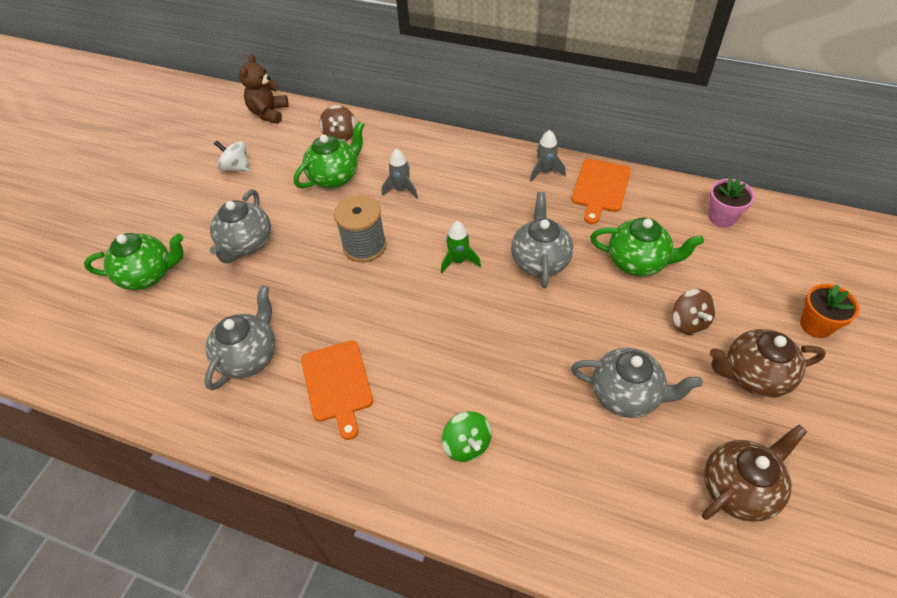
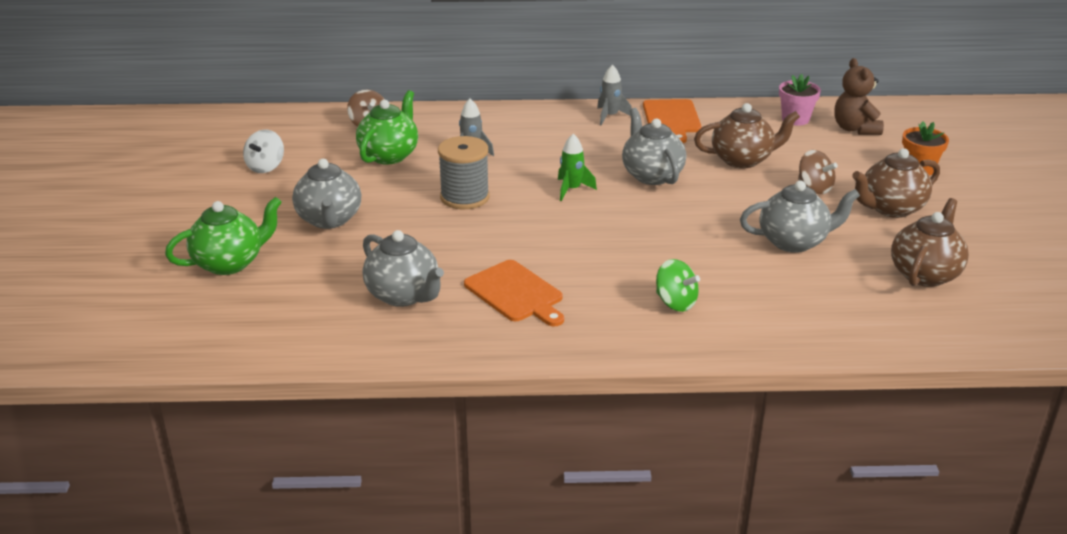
camera: 25 degrees left, 20 degrees down
grey teapot [204,285,276,390] -> grey teapot turned 135 degrees clockwise [363,230,444,307]
white spinning top [214,140,249,172] -> white spinning top turned 75 degrees counterclockwise [243,129,284,173]
brown teddy bear [239,54,289,124] -> brown teddy bear moved to [834,58,884,135]
green teapot [590,218,704,276] -> brown teapot [694,103,800,168]

